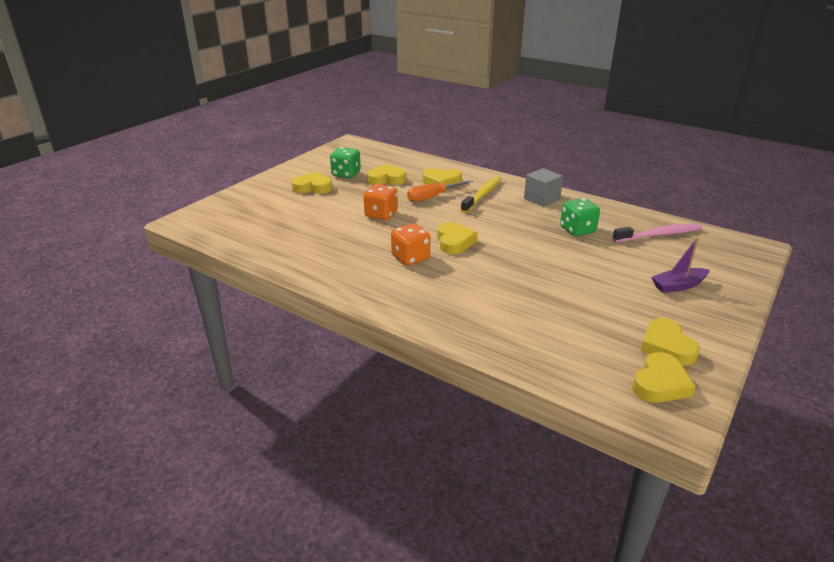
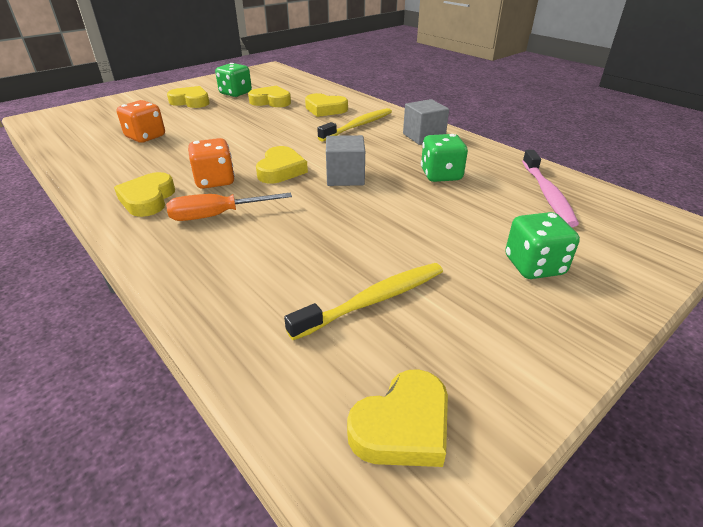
camera: 15 degrees right, 5 degrees up
orange dice [363,184,398,220] -> orange dice moved to [117,100,165,143]
orange screwdriver [407,180,473,202] -> orange screwdriver moved to [166,193,292,221]
pink toothbrush [613,224,702,242] -> pink toothbrush turned 90 degrees clockwise [522,150,579,227]
yellow heart [641,318,700,366] -> yellow heart moved to [114,172,175,217]
purple boat [651,238,710,293] -> green dice [505,212,580,279]
none -> yellow toothbrush [284,263,443,340]
none -> grey cube [326,135,365,186]

